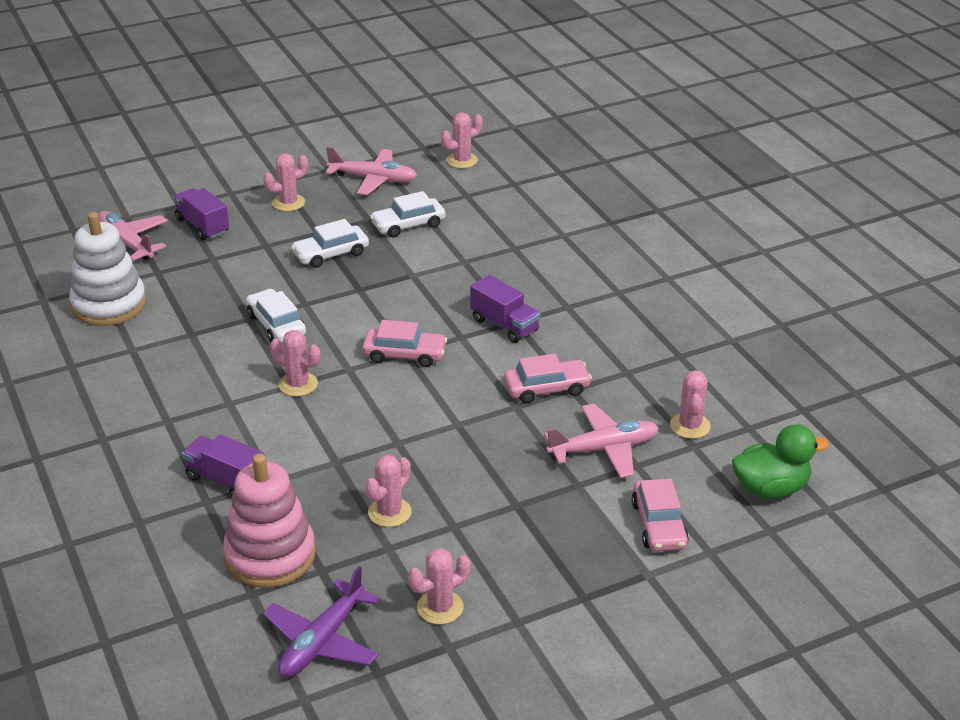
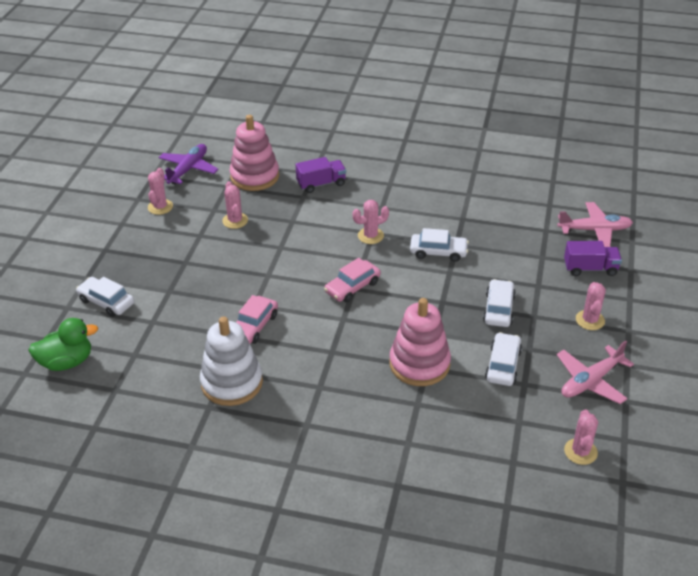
camera: 130 degrees right, 5 degrees up
white stacking toy [69,212,146,326] -> white stacking toy moved to [200,316,263,406]
purple plane [263,566,380,677] -> purple plane turned 45 degrees clockwise [158,144,219,184]
purple truck [470,275,540,343] -> none
pink plane [544,404,659,478] -> none
pink car [631,479,689,552] -> white car [76,277,134,317]
pink cactus [670,370,711,439] -> none
green duck [732,424,829,499] -> green duck turned 135 degrees counterclockwise [29,318,98,371]
none -> pink stacking toy [389,298,451,386]

